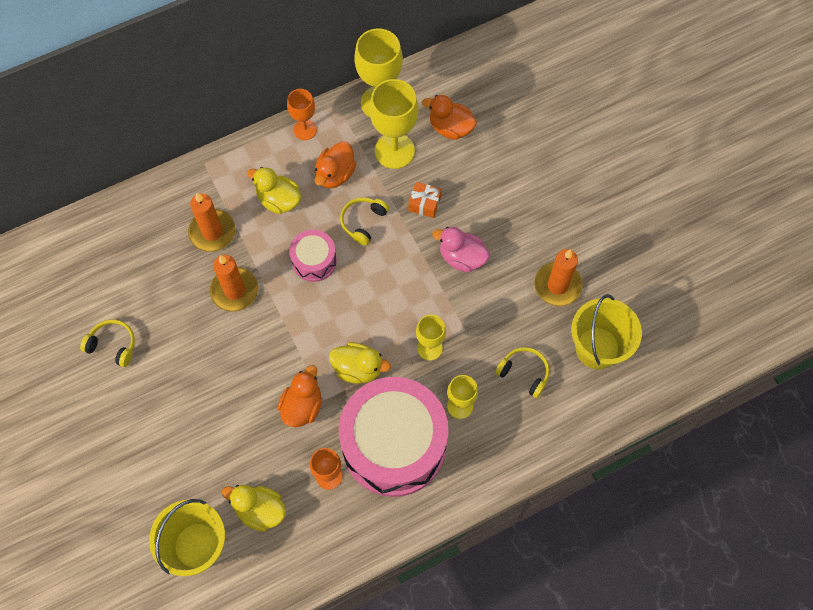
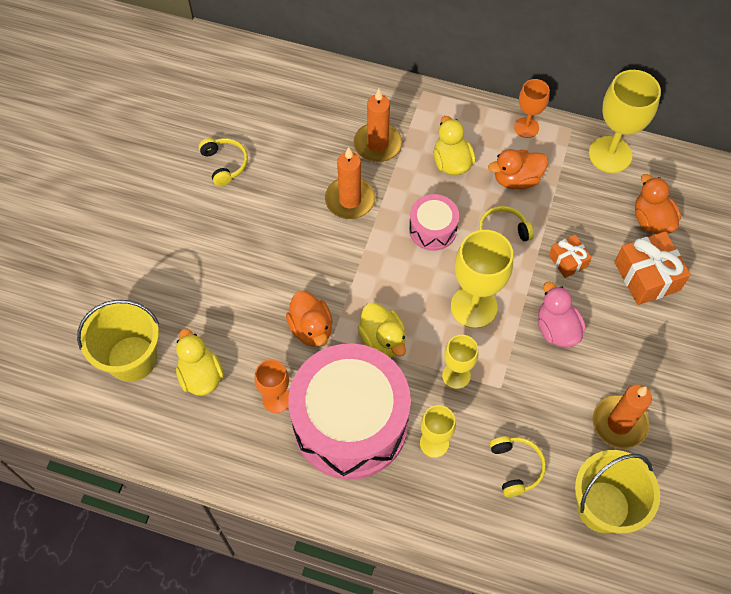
camera: 45 degrees right, 5 degrees down
orange duck [277,365,322,427] -> orange duck turned 90 degrees clockwise [286,291,333,347]
yellow goblet [369,79,419,169] -> yellow goblet moved to [451,230,513,328]
none -> orange gift [615,231,691,305]

